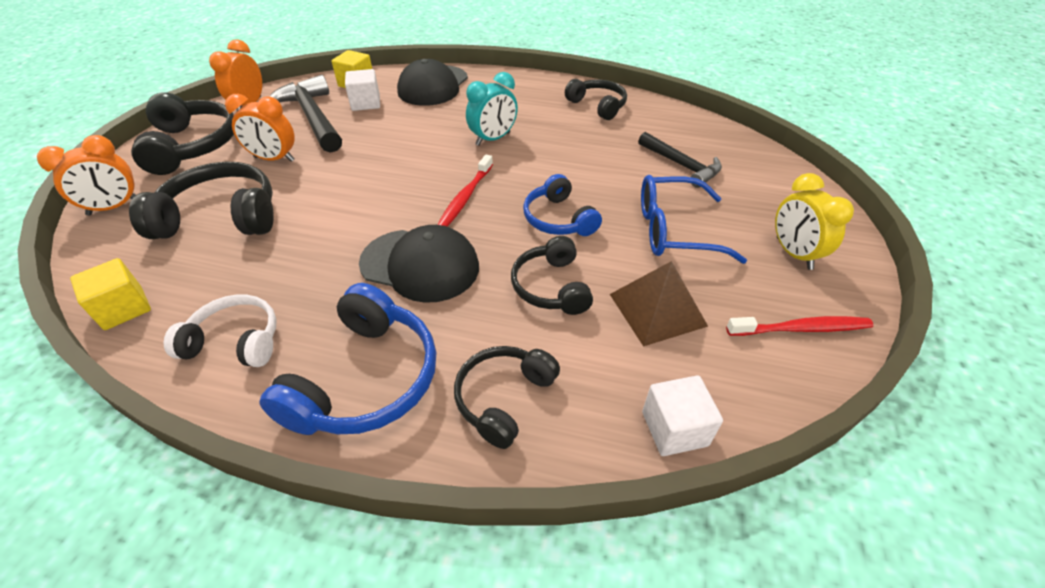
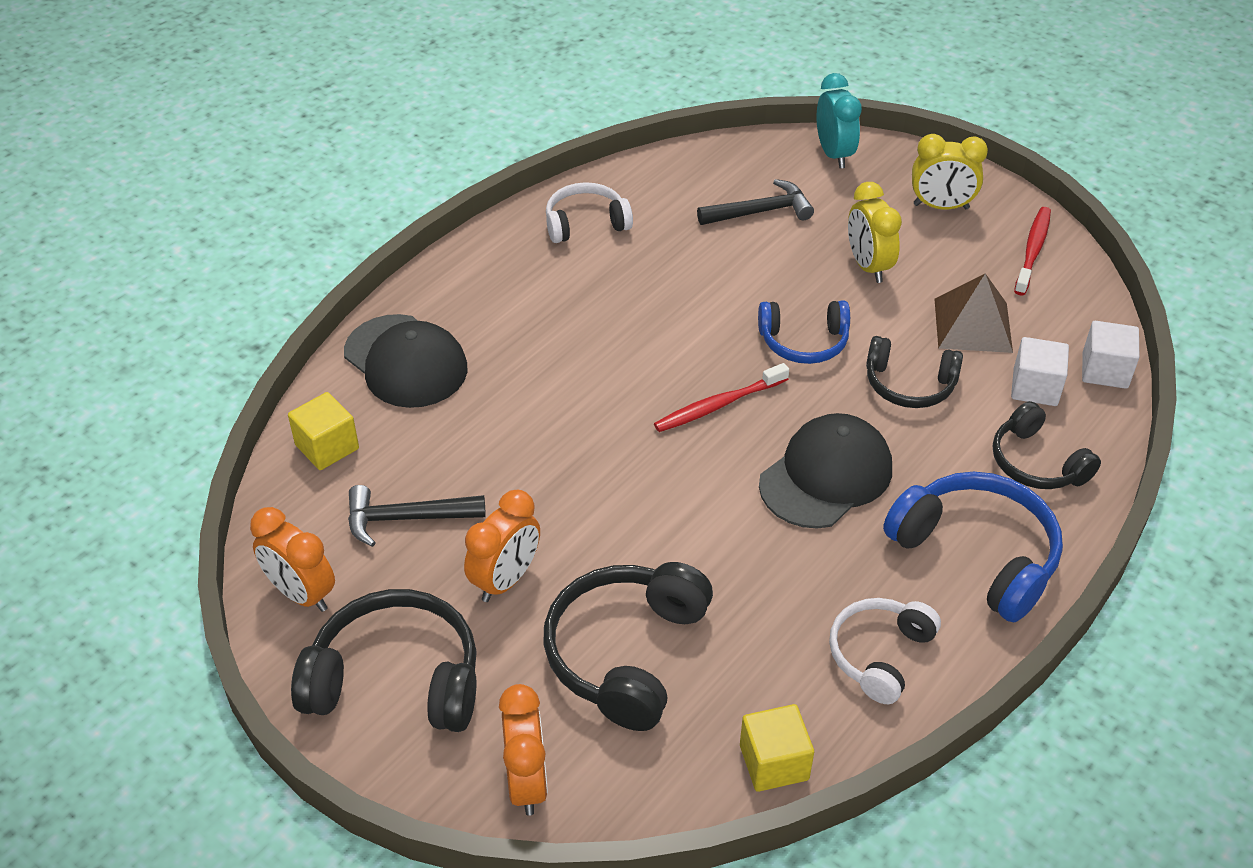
camera: 65 degrees left, 0 degrees up
black hammer [269,75,342,153] -> black hammer [348,485,486,547], size x0.64
white cube [345,69,380,111] -> white cube moved to [1011,337,1069,406]
red toothbrush [437,155,493,227] -> red toothbrush turned 105 degrees clockwise [654,363,789,432]
turquoise clock [466,72,518,146] -> turquoise clock moved to [817,73,862,168]
black headphones [565,79,627,120] -> white headphones [546,182,633,243]
blue glasses [641,175,747,264] -> yellow clock [848,182,902,283]

